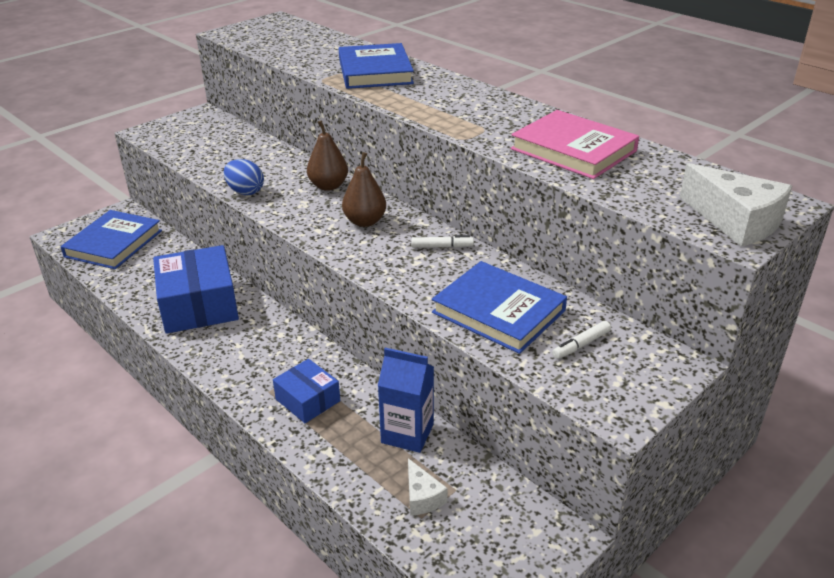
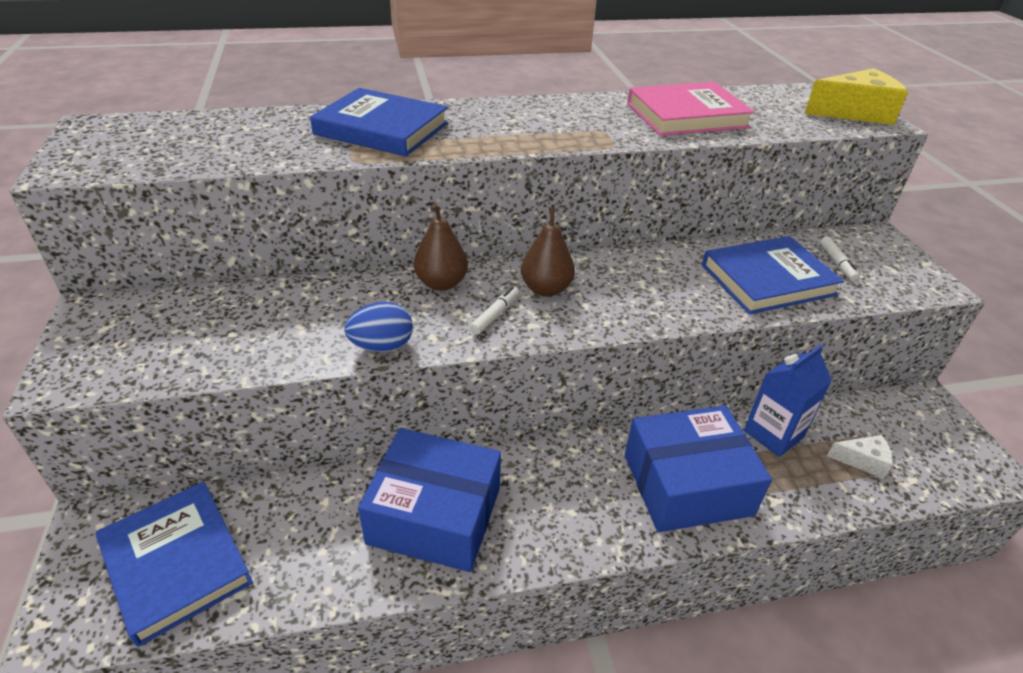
camera: 60 degrees left, 5 degrees up
blue box [273,359,340,423] -> blue box [624,405,772,532], size x1.80
white marker [411,235,474,248] -> white marker moved to [470,286,519,335]
white cheese [680,163,792,247] -> yellow cheese [804,68,908,125]

